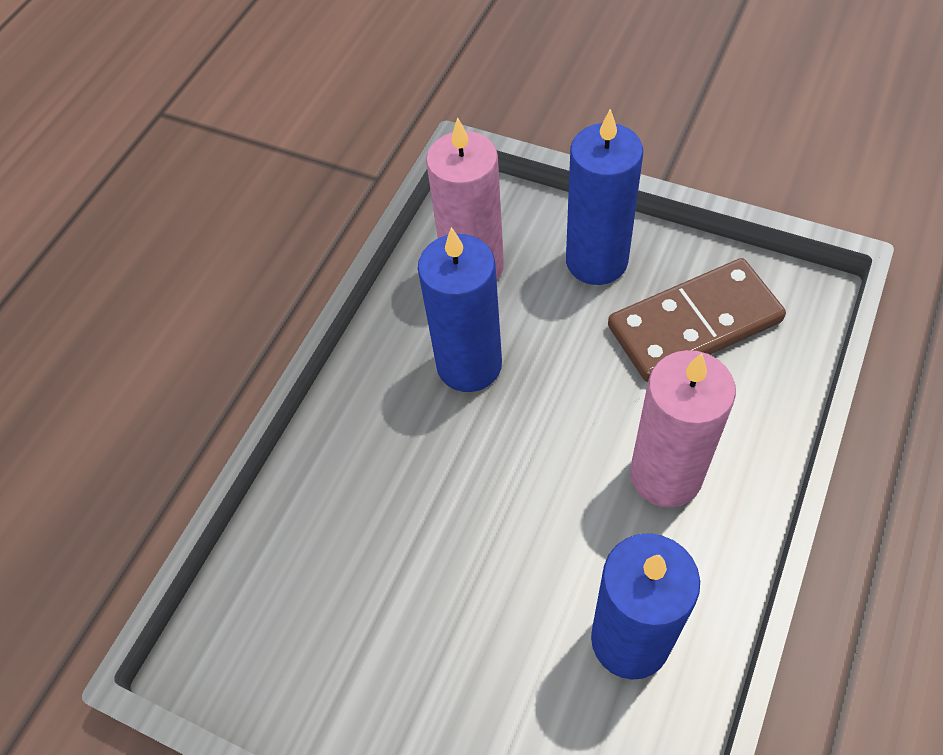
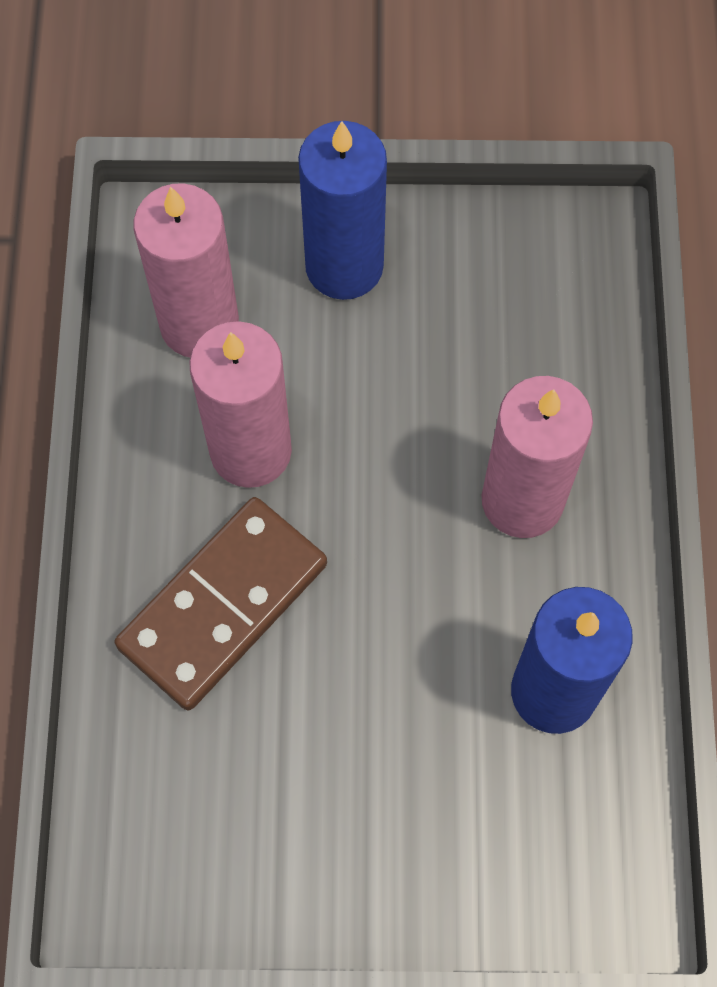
camera: 30 degrees left, 10 degrees up
blue candle [418,227,502,392] -> pink candle [189,321,292,488]
brown domino [608,258,786,382] -> brown domino moved to [115,497,327,710]

